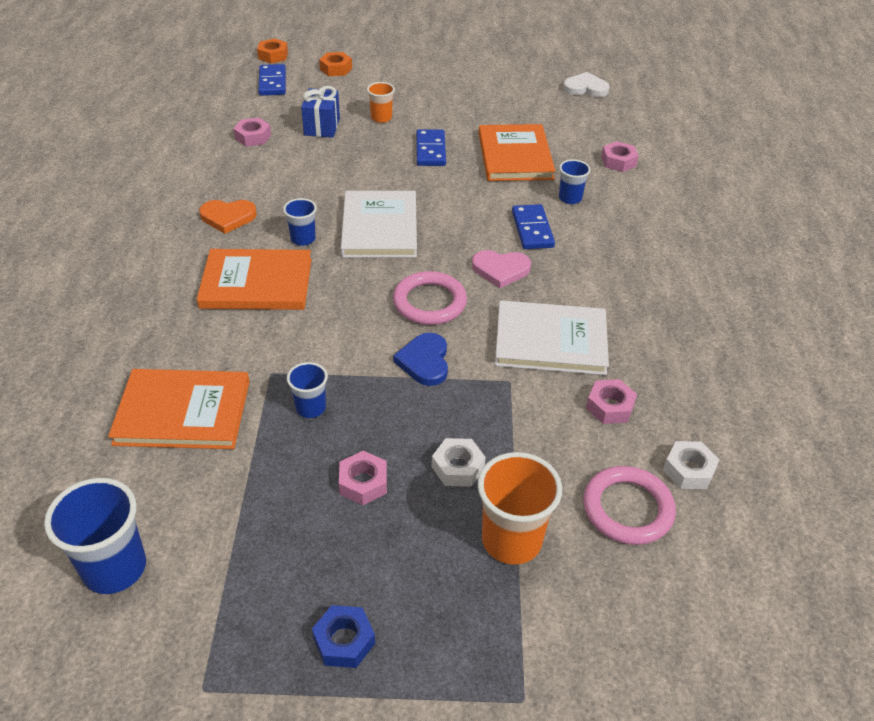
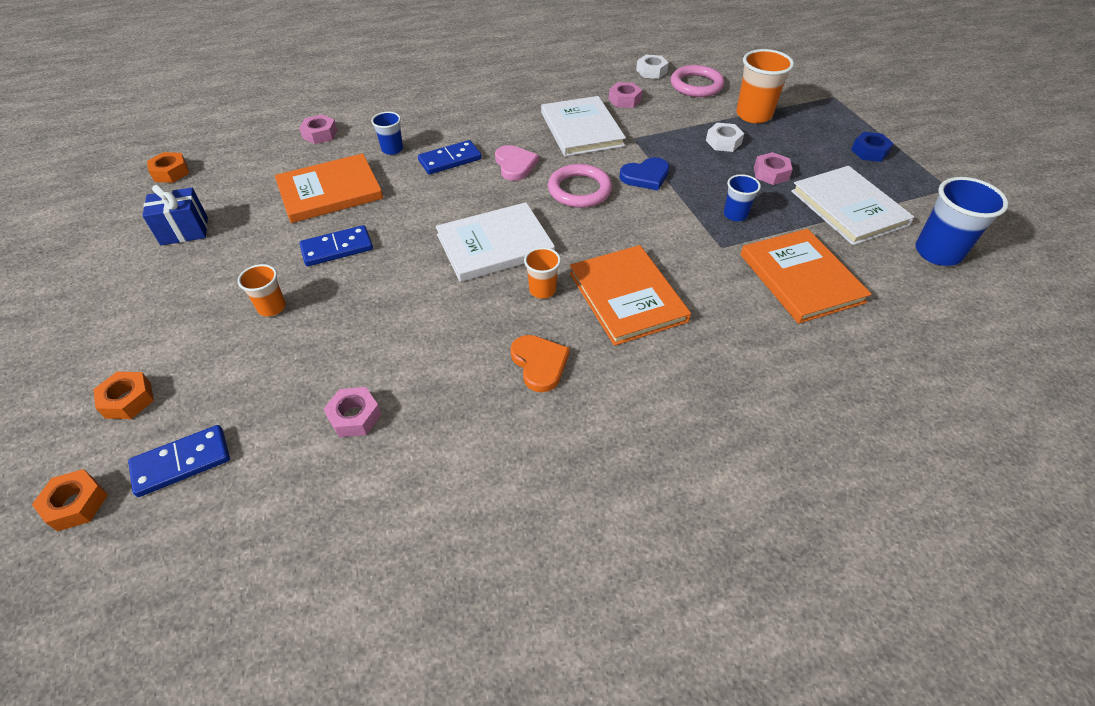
camera: 110 degrees left, 5 degrees up
blue cup [283,198,317,246] -> orange cup [524,247,561,299]
blue gift [301,86,340,138] -> blue gift moved to [142,185,208,246]
white heart [563,72,610,97] -> orange nut [147,152,189,183]
none -> white book [791,166,914,245]

